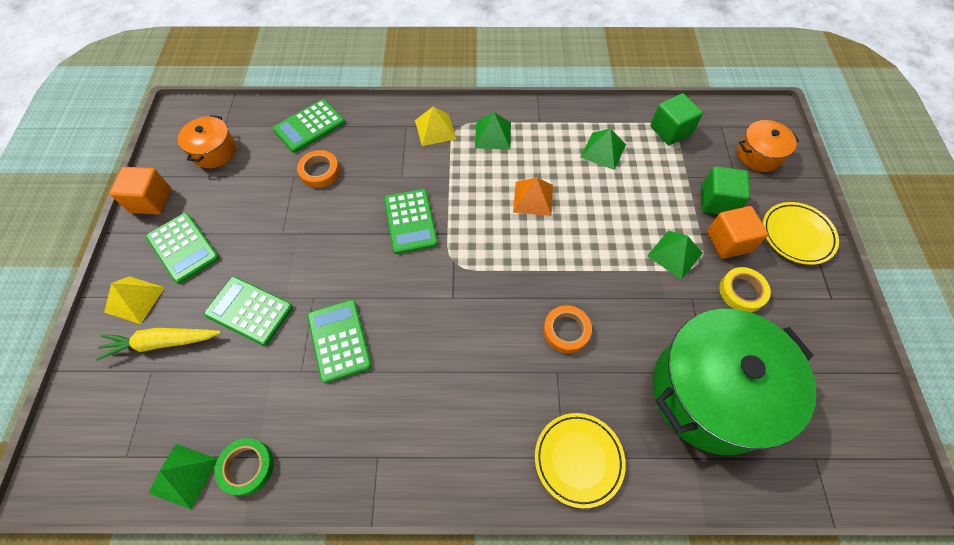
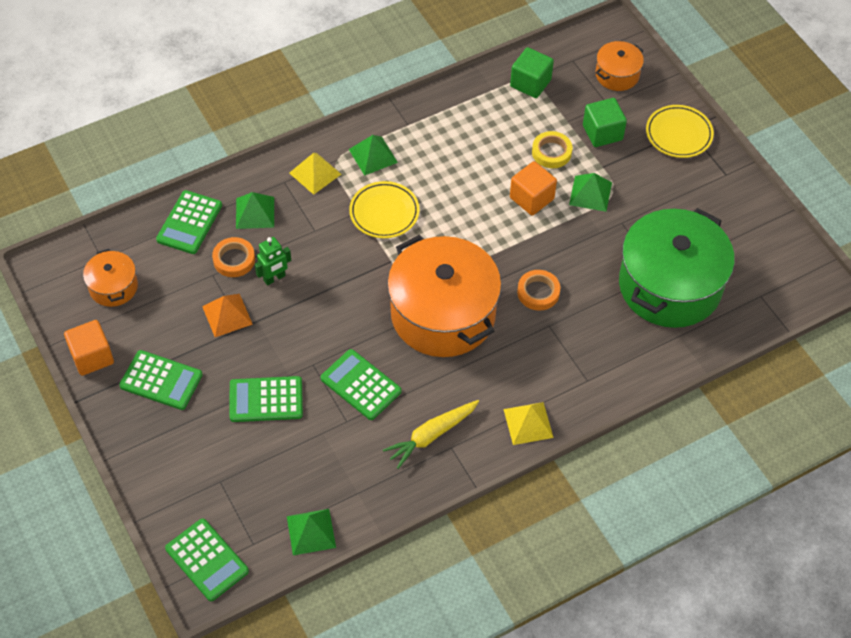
camera: 30 degrees left, 5 degrees down
yellow carrot [96,328,221,361] -> yellow carrot moved to [383,400,479,469]
yellow pyramid [104,276,165,324] -> yellow pyramid moved to [503,402,554,445]
green tape [215,438,274,496] -> none
green calculator [384,189,438,254] -> green calculator moved to [165,518,249,601]
orange pyramid [513,178,553,216] -> orange pyramid moved to [202,294,253,337]
yellow plate [535,413,626,508] -> yellow plate moved to [349,181,419,238]
green pyramid [580,128,626,170] -> green pyramid moved to [236,192,274,229]
orange cube [707,206,768,259] -> orange cube moved to [510,161,557,215]
yellow tape [719,267,771,312] -> yellow tape moved to [532,131,572,168]
none -> green robot [255,237,291,285]
none -> orange pot [387,235,501,357]

